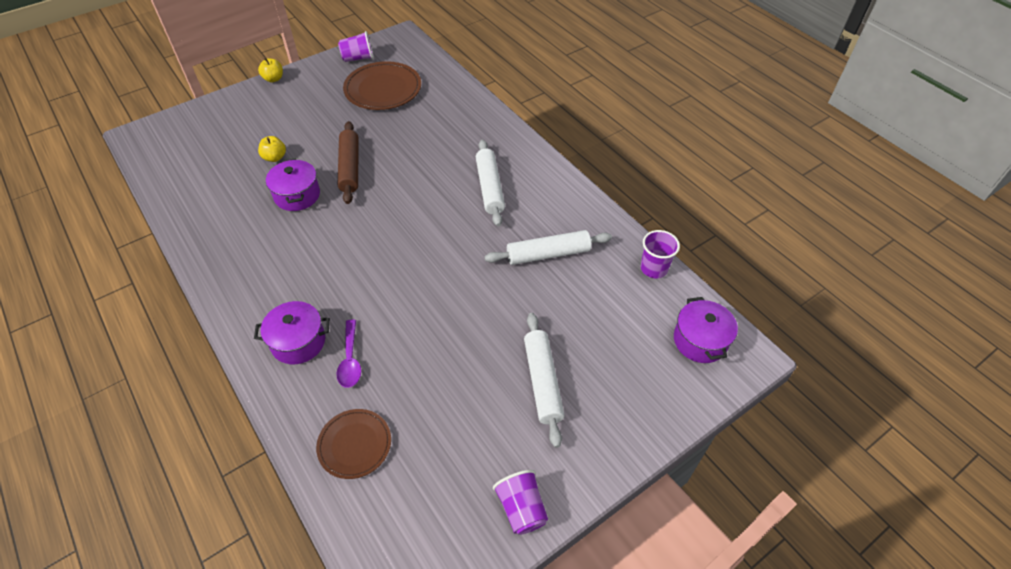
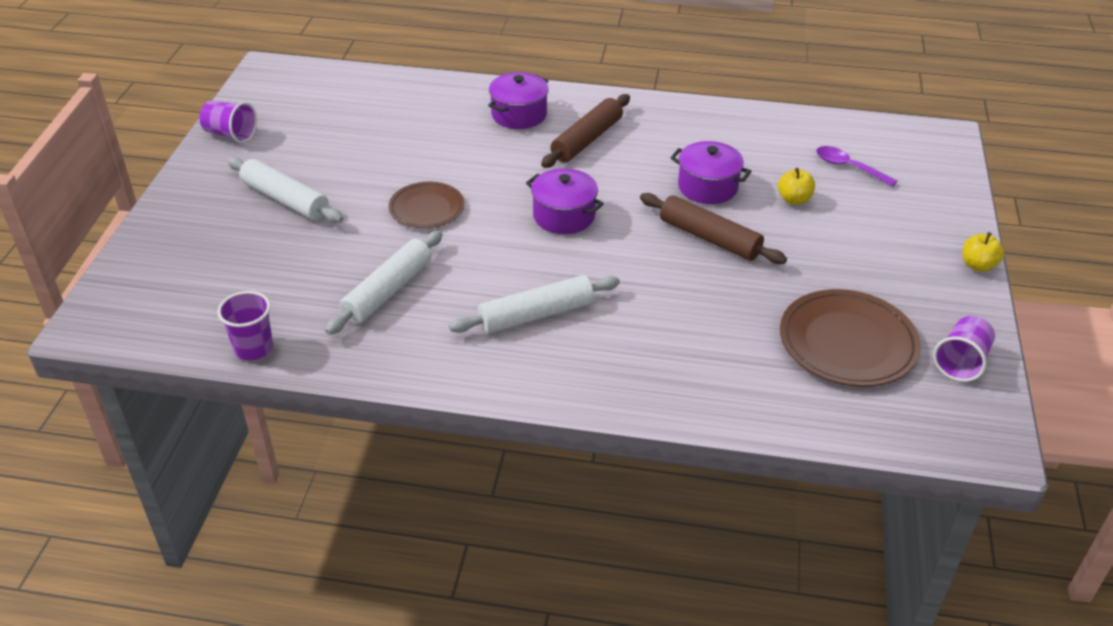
camera: 135 degrees right, 10 degrees down
brown plate [316,409,391,479] -> brown plate moved to [389,182,464,228]
purple spoon [337,319,361,388] -> purple spoon moved to [816,146,897,187]
white rolling pin [476,140,505,226] -> white rolling pin turned 60 degrees counterclockwise [449,275,620,333]
purple pot [674,297,738,363] -> purple pot moved to [526,168,604,234]
none -> brown rolling pin [541,94,630,168]

